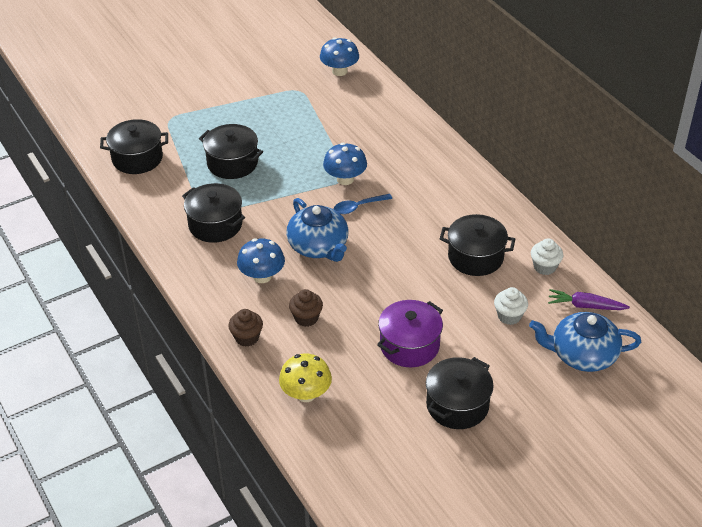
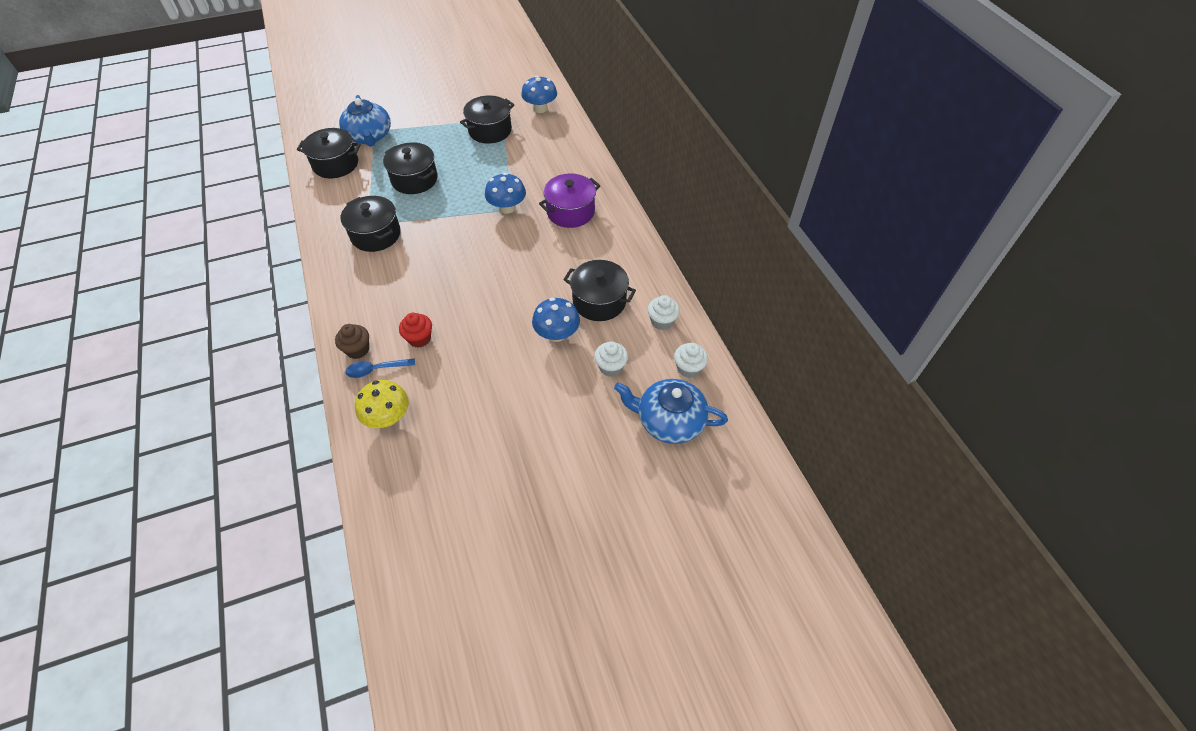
camera: 10 degrees right, 10 degrees up
blue mushroom [237,238,285,283] -> blue mushroom moved to [532,298,580,342]
blue teapot [286,198,349,262] -> blue teapot moved to [339,95,391,147]
brown cupcake [289,289,323,327] -> red cupcake [399,313,432,348]
blue spoon [334,194,392,214] -> blue spoon moved to [346,358,415,378]
purple pot [377,300,443,367] -> purple pot moved to [539,173,600,228]
black pot [426,357,494,429] -> black pot moved to [460,95,514,144]
purple carrot [548,289,630,310] -> white cupcake [674,343,708,378]

